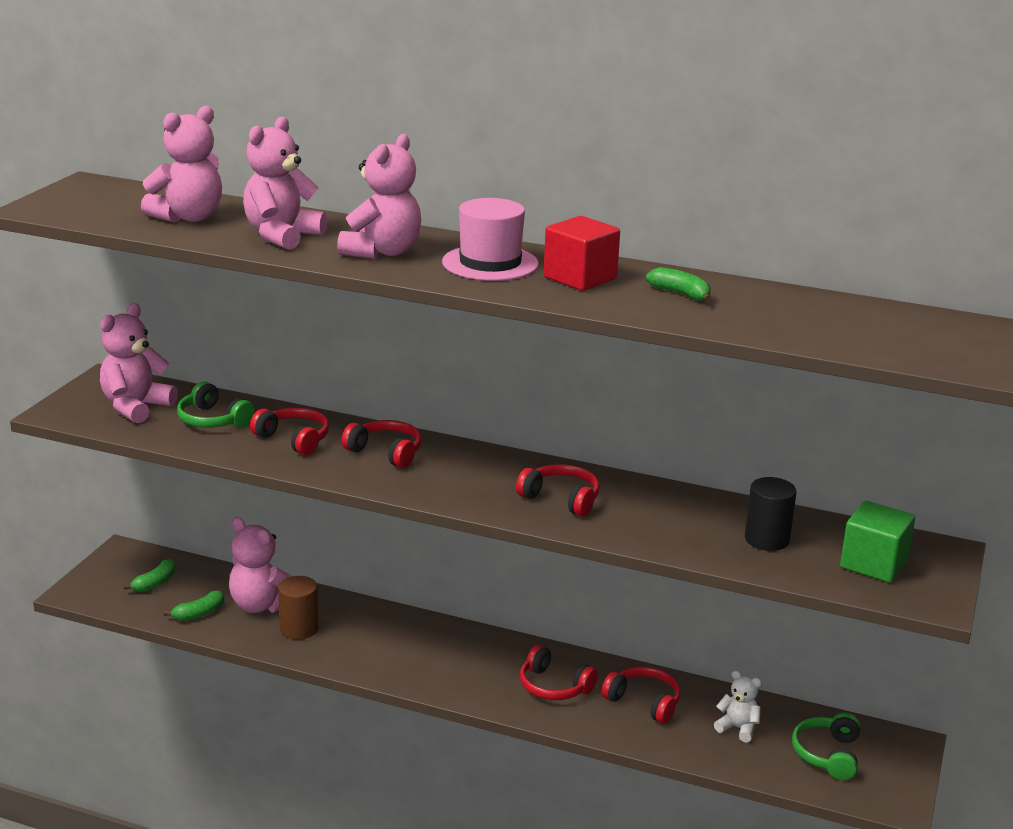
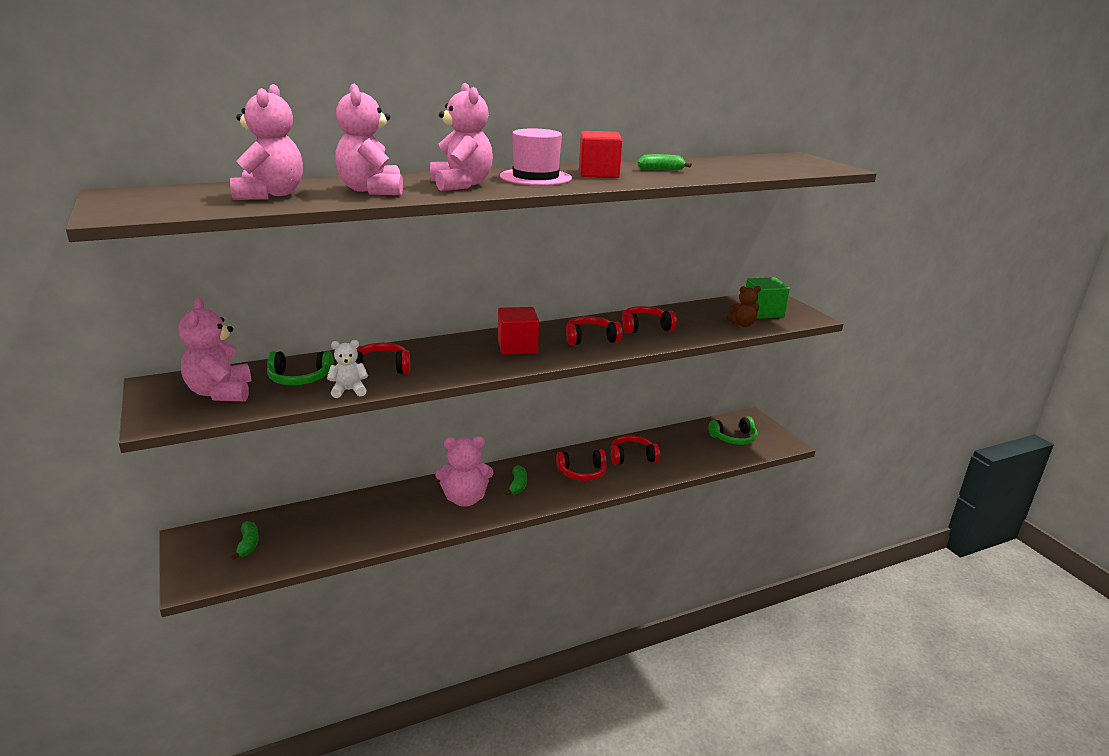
camera: 45 degrees left, 0 degrees up
green banana [164,590,225,621] -> green banana moved to [505,465,527,495]
pink teddy bear [229,517,292,613] -> pink teddy bear moved to [435,436,493,507]
brown cylinder [278,576,319,639] -> none
red headphones [341,420,422,468] -> red headphones moved to [622,306,677,333]
white teddy bear [714,670,762,743] -> white teddy bear moved to [327,340,368,398]
black cylinder [745,477,797,551] -> none
green headphones [792,712,860,780] -> green headphones turned 75 degrees counterclockwise [708,416,757,445]
none -> red cube [498,307,539,355]
none -> brown teddy bear [727,286,761,327]

